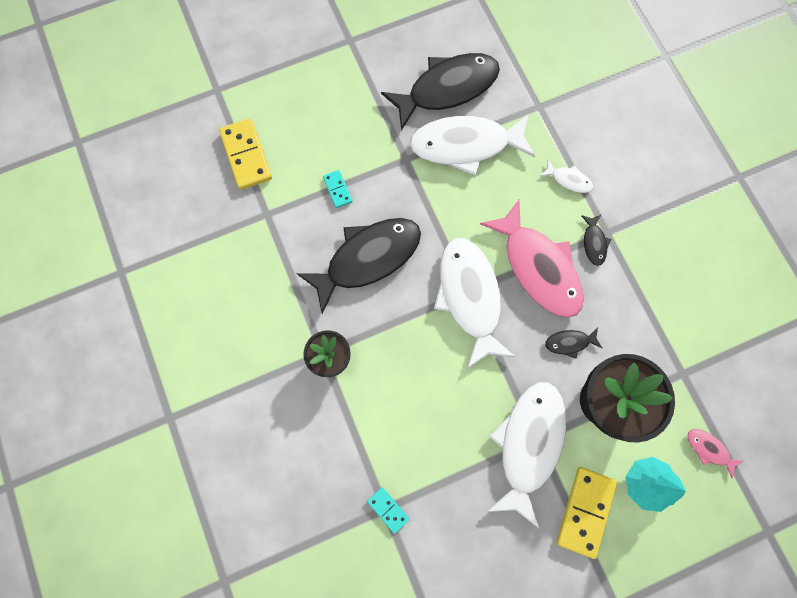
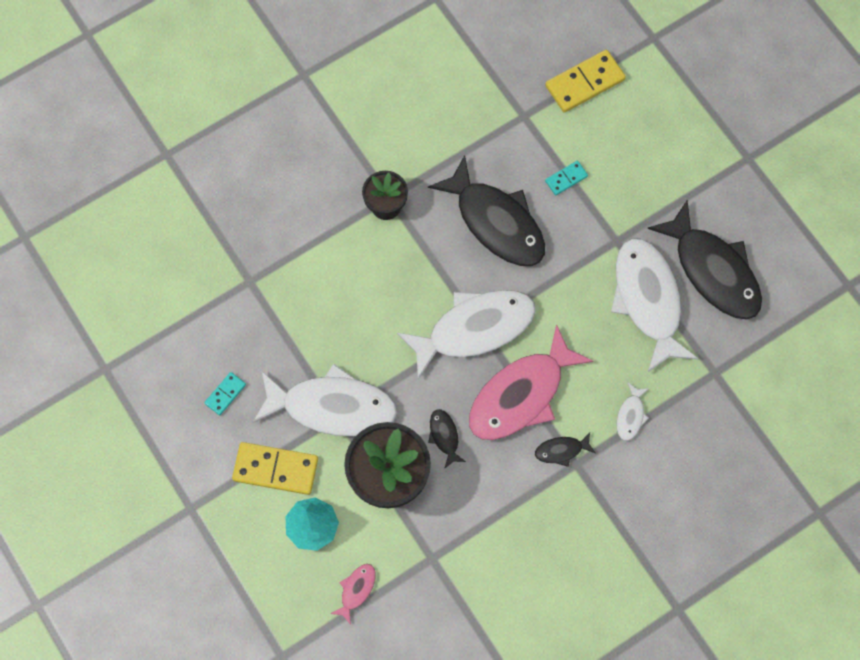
camera: 80 degrees right, 5 degrees down
turquoise domino [367,487,409,534] -> turquoise domino moved to [204,372,246,415]

